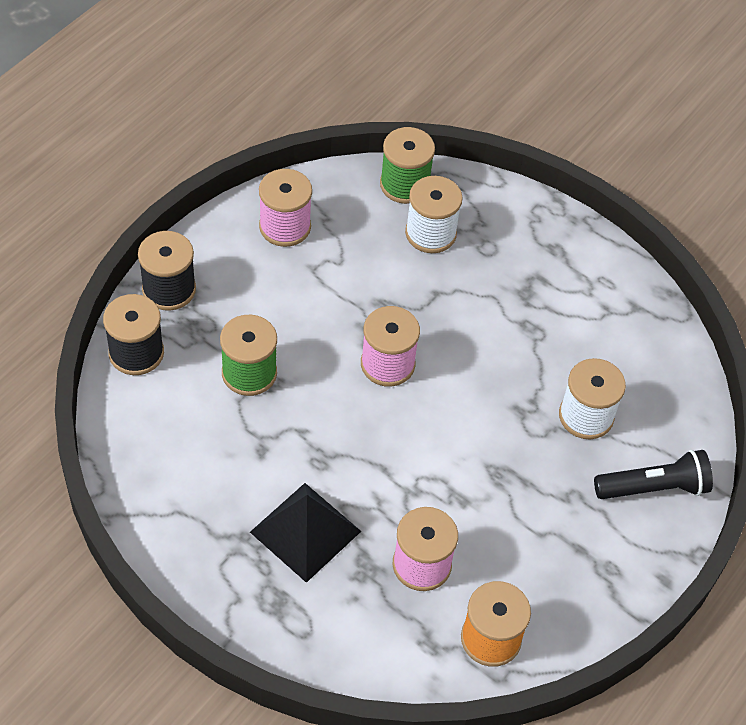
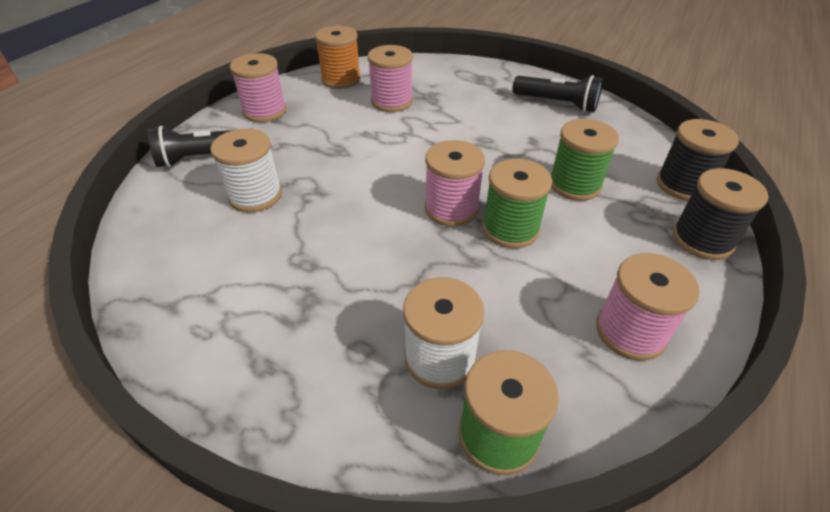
camera: 175 degrees right, 10 degrees down
black pyramid [250,483,361,583] -> none
none -> pink spool [230,53,287,122]
none -> green spool [482,159,552,248]
none -> black flashlight [512,75,603,113]

